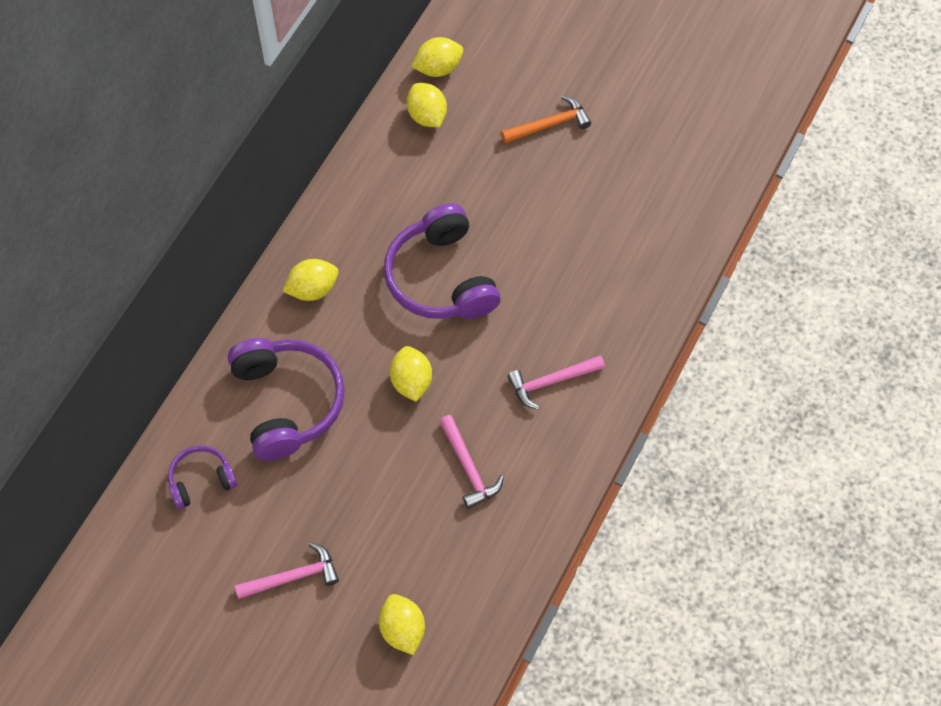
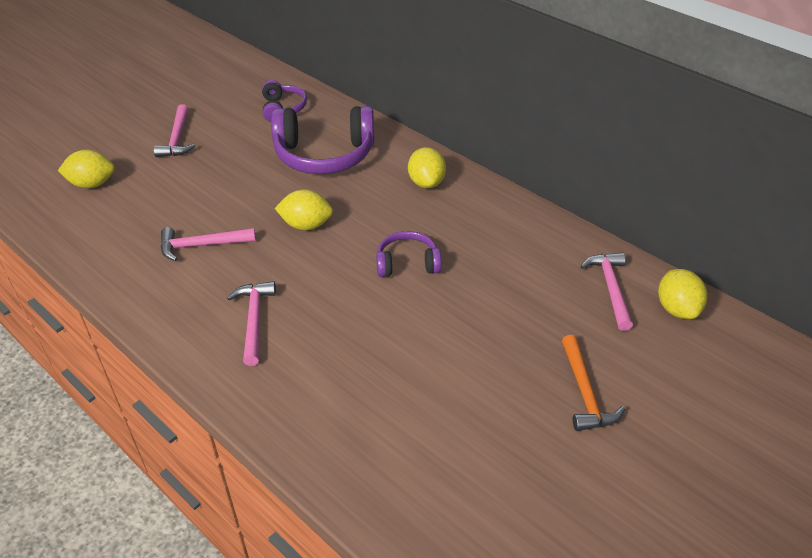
camera: 105 degrees right, 20 degrees down
purple headphones [384,203,501,319] -> purple headphones [376,231,441,277], size x0.53
yellow lemon [407,83,447,127] -> pink hammer [580,252,633,331]

